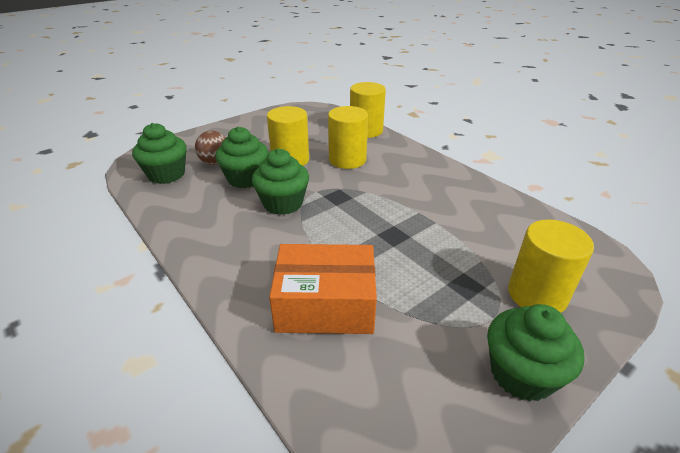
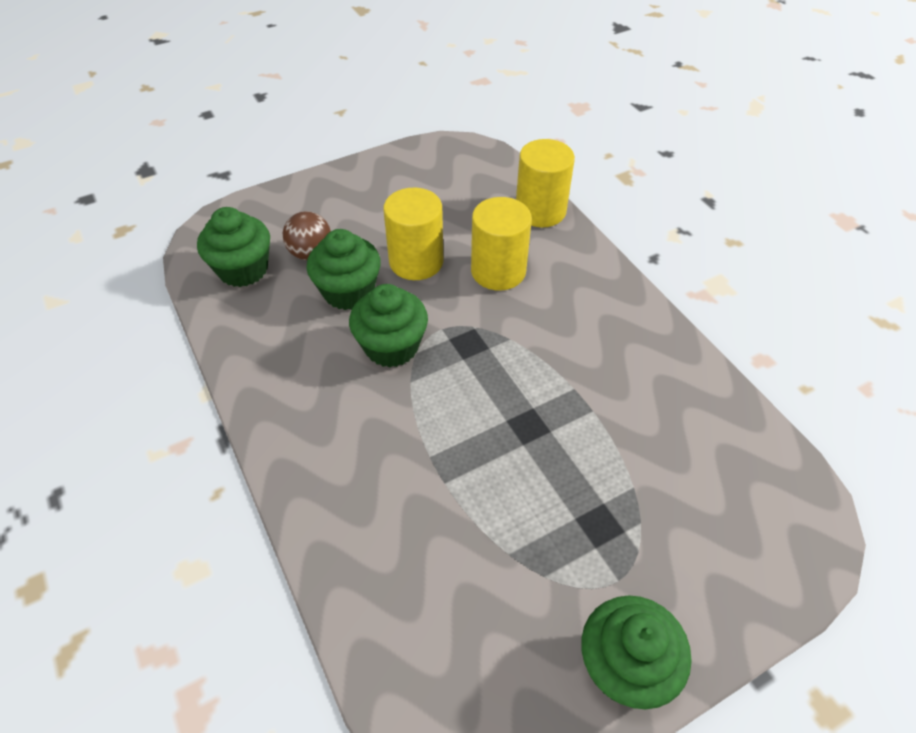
camera: 10 degrees right, 15 degrees up
orange box [269,244,377,334] -> none
yellow cylinder [508,220,594,313] -> none

